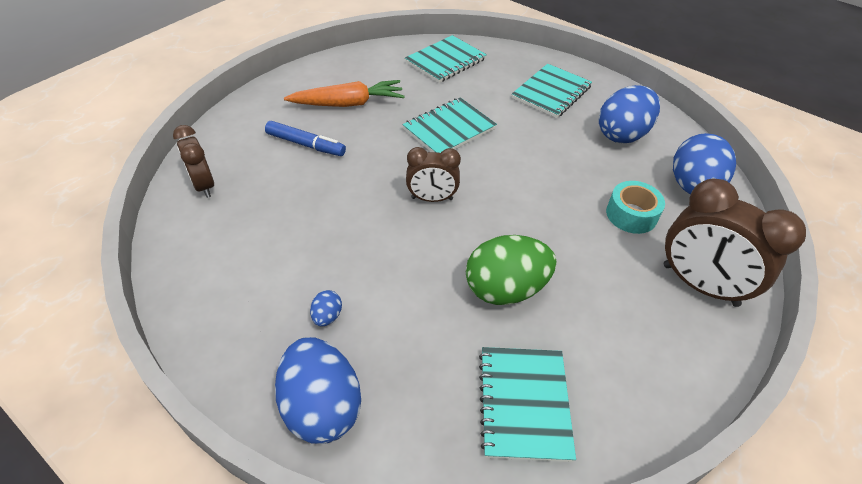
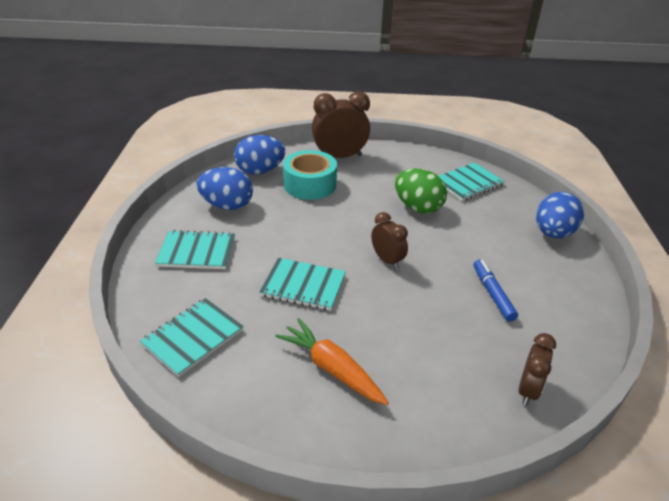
camera: 125 degrees left, 10 degrees down
blue marker [265,121,346,156] -> blue marker moved to [473,260,518,322]
blue egg [310,290,342,327] -> none
turquoise notebook [405,35,487,83] -> turquoise notebook turned 60 degrees counterclockwise [140,298,244,377]
turquoise tape [606,181,665,234] -> turquoise tape [283,150,337,200], size x1.57
brown clock [664,178,806,307] -> brown clock turned 105 degrees counterclockwise [312,91,370,158]

